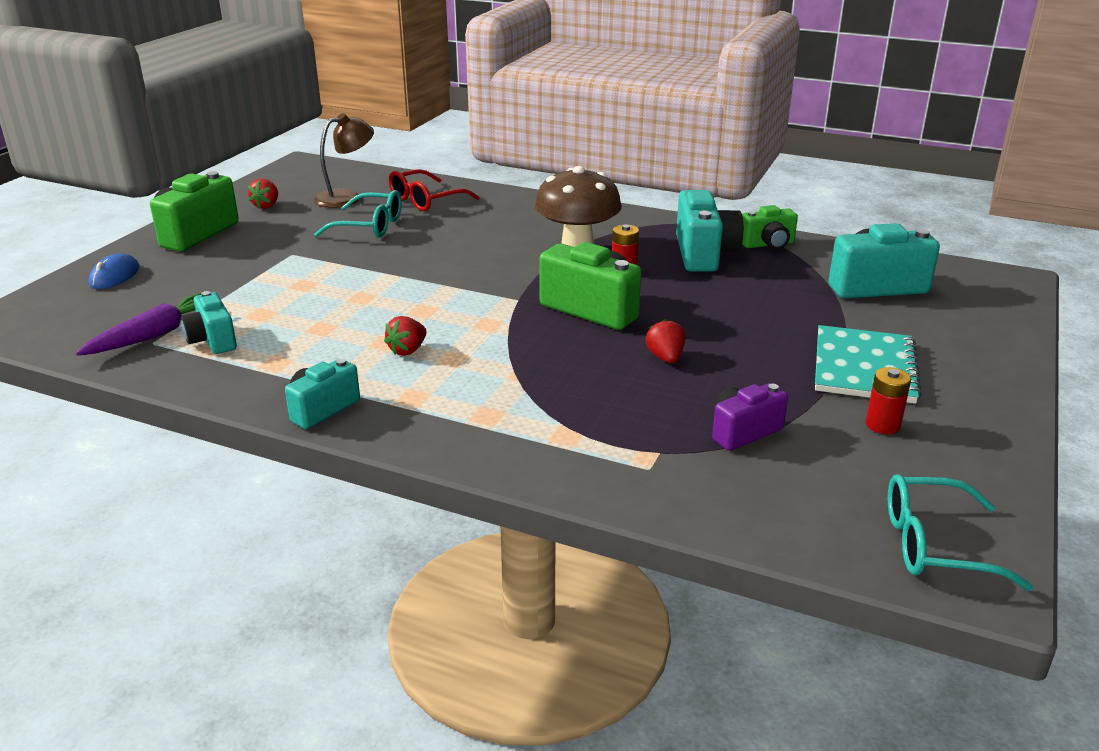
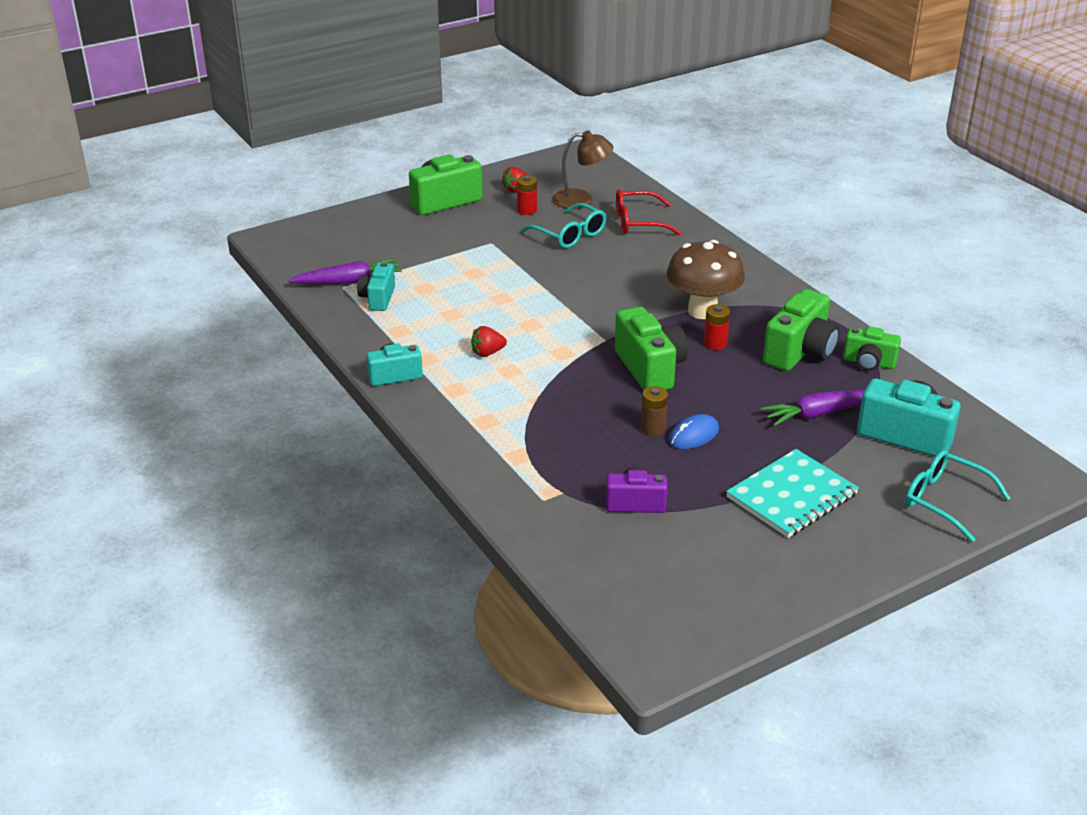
camera: 35 degrees right, 5 degrees up
blue mouse [89,253,139,289] -> blue mouse moved to [669,414,719,449]
red strawberry [646,319,685,363] -> brown battery [641,386,668,436]
turquoise camera [676,190,743,272] -> green camera [763,289,840,371]
red battery [866,367,911,434] -> red battery moved to [517,175,537,215]
turquoise glasses [888,474,1033,591] -> turquoise glasses moved to [905,450,1011,542]
none -> purple carrot [761,390,865,426]

